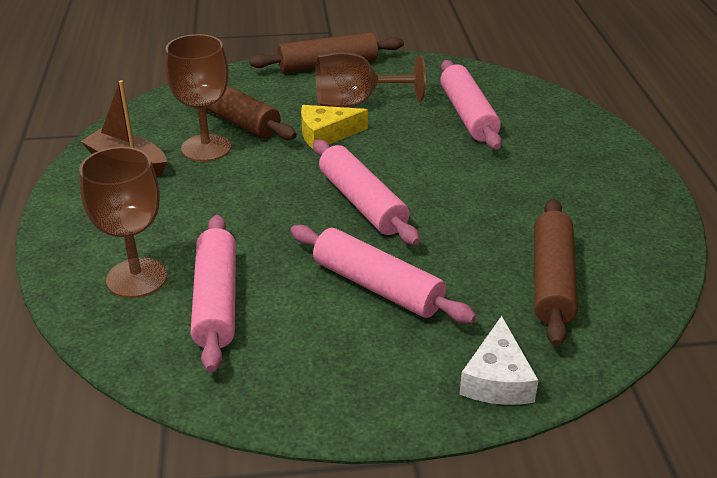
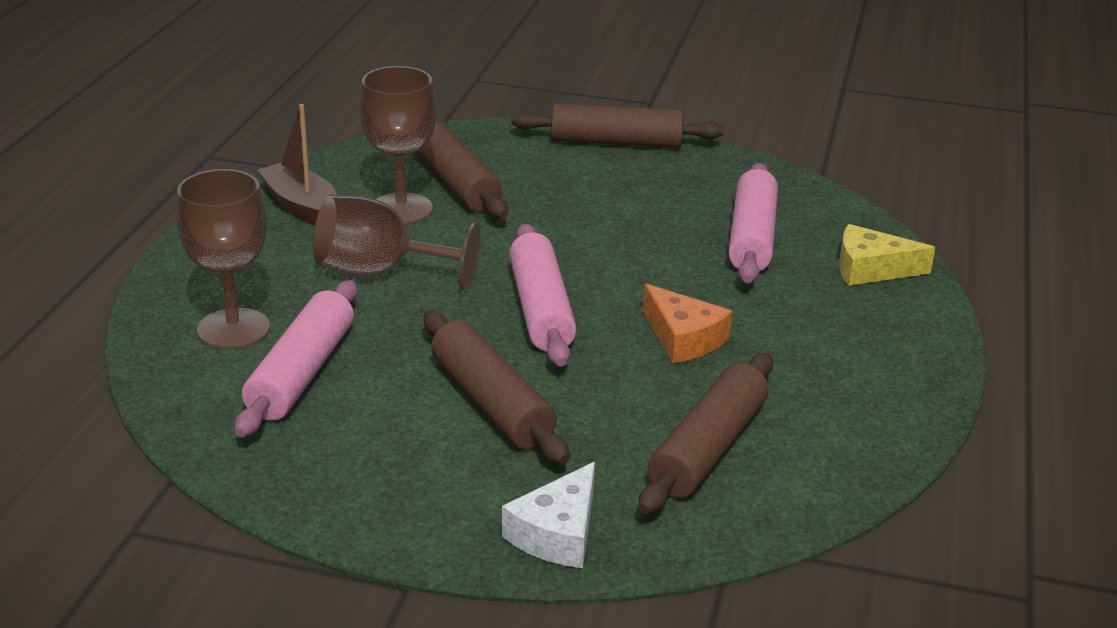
camera: 20 degrees right, 5 degrees down
pink rolling pin [290,225,476,323] -> brown rolling pin [424,311,570,464]
yellow cheese [301,105,368,150] -> yellow cheese moved to [839,224,935,286]
brown goblet [315,52,426,108] -> brown goblet moved to [313,195,481,290]
none -> orange cheese [643,284,733,363]

